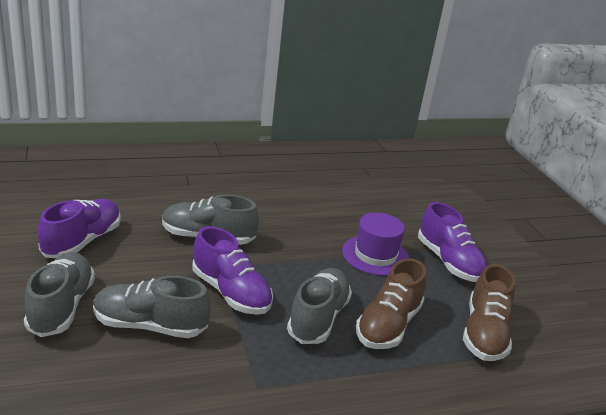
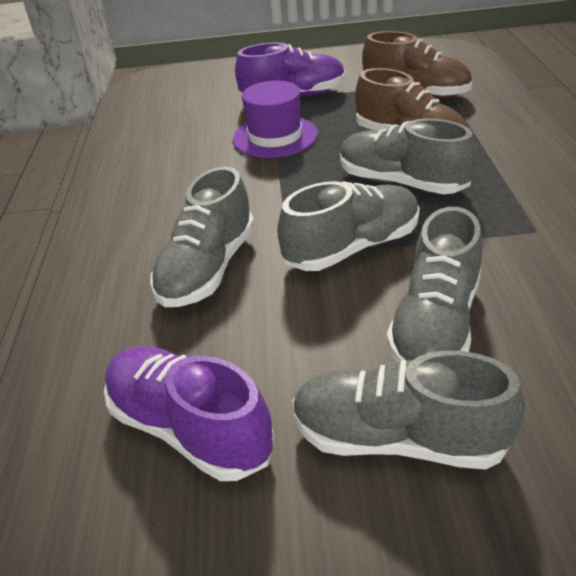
camera: 70 degrees left, 10 degrees up
purple shoe [192,226,273,315] -> grey shoe [277,181,420,271]

